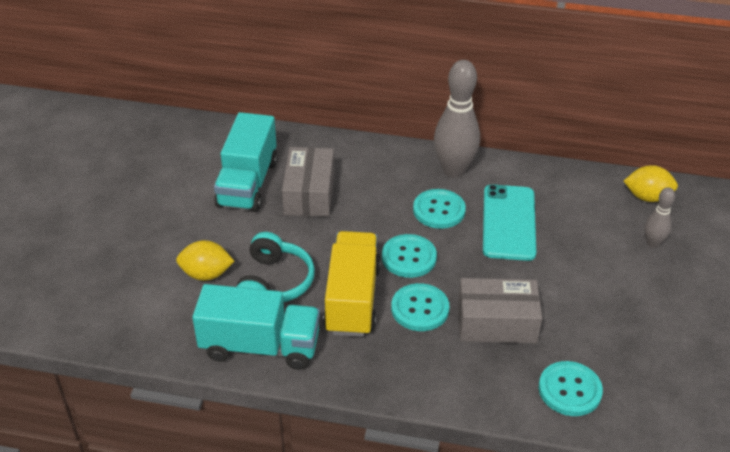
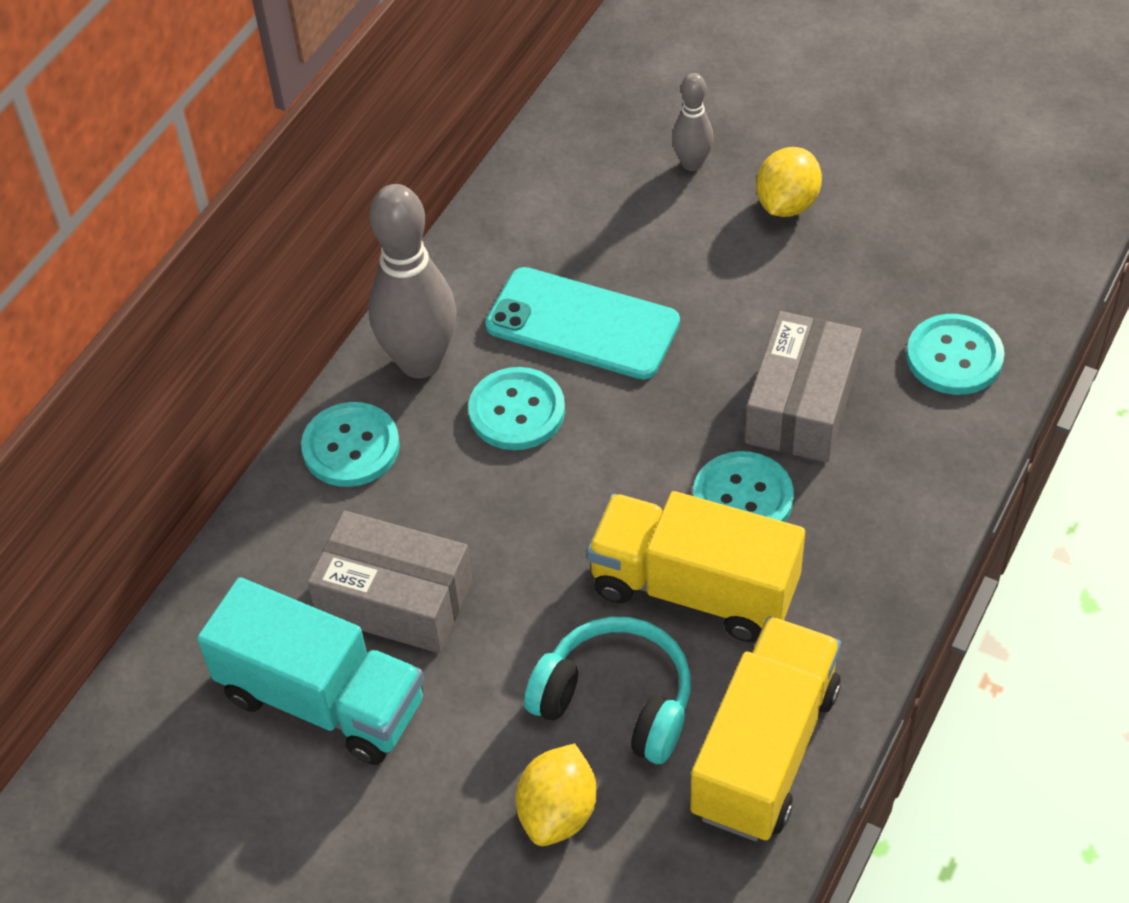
camera: 70 degrees left, 10 degrees up
turquoise truck [192,284,320,370] -> yellow truck [690,616,841,841]
turquoise button [382,234,437,278] -> turquoise button moved to [301,402,400,487]
yellow lemon [624,165,678,202] -> yellow lemon moved to [756,147,822,217]

